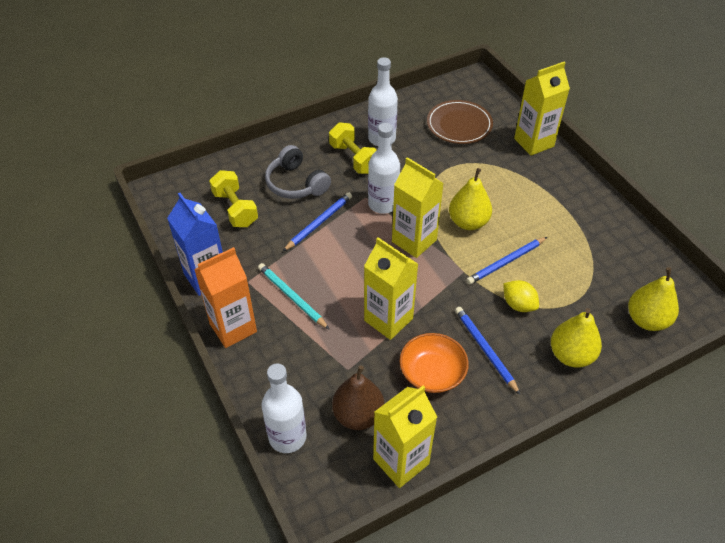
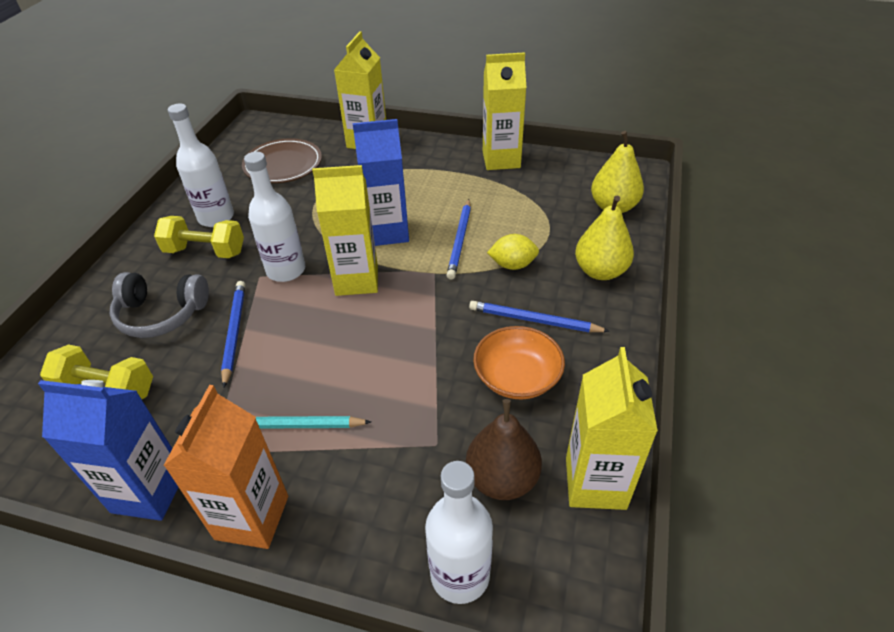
camera: 45 degrees left, 5 degrees down
yellow carton [364,237,418,340] -> yellow carton moved to [483,52,526,170]
yellow pear [449,168,492,230] -> blue carton [353,119,409,246]

